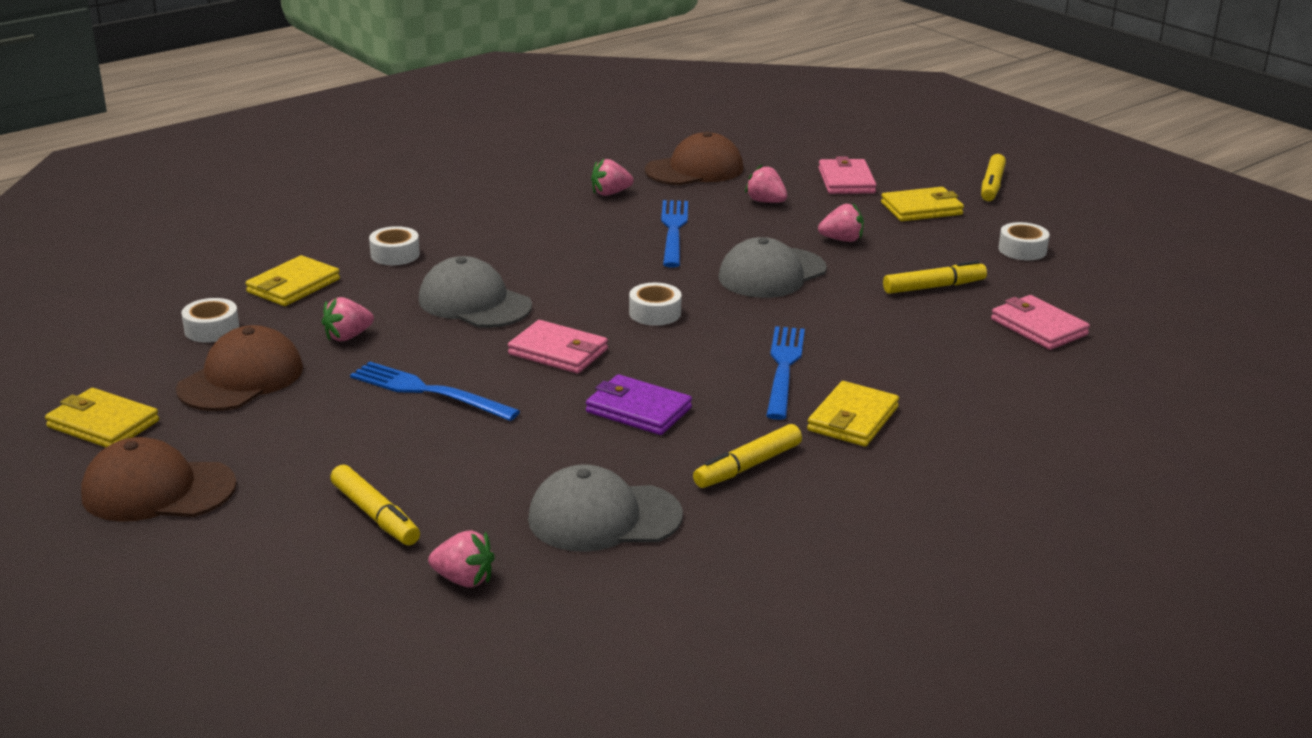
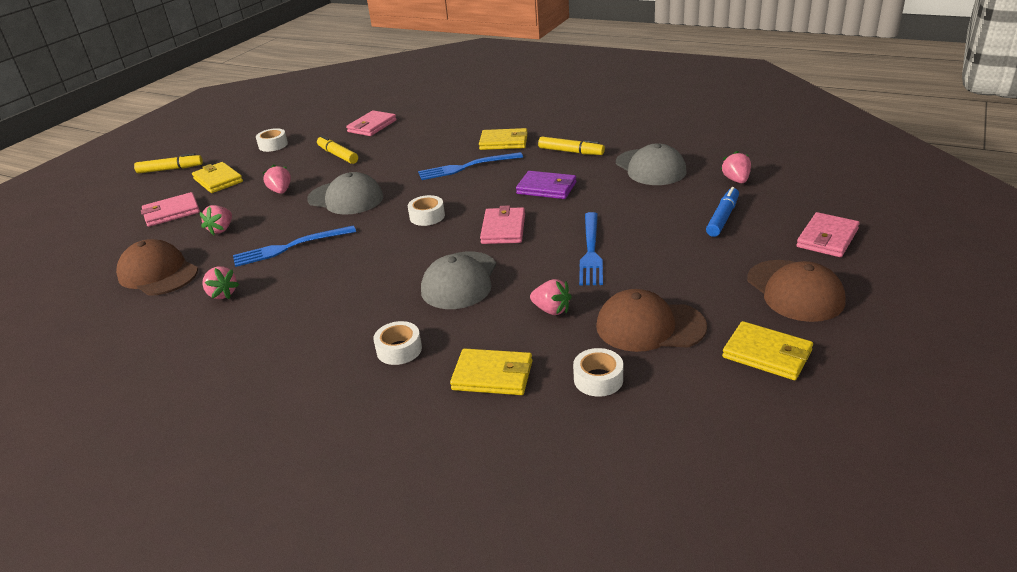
camera: 110 degrees left, 5 degrees up
yellow wallet [45,388,159,447] -> yellow wallet turned 60 degrees counterclockwise [722,321,813,380]
yellow marker [330,465,420,545] -> blue marker [706,187,739,237]
purple wallet [586,374,692,435] -> purple wallet turned 75 degrees counterclockwise [516,171,576,199]
none -> pink wallet [797,212,860,257]

